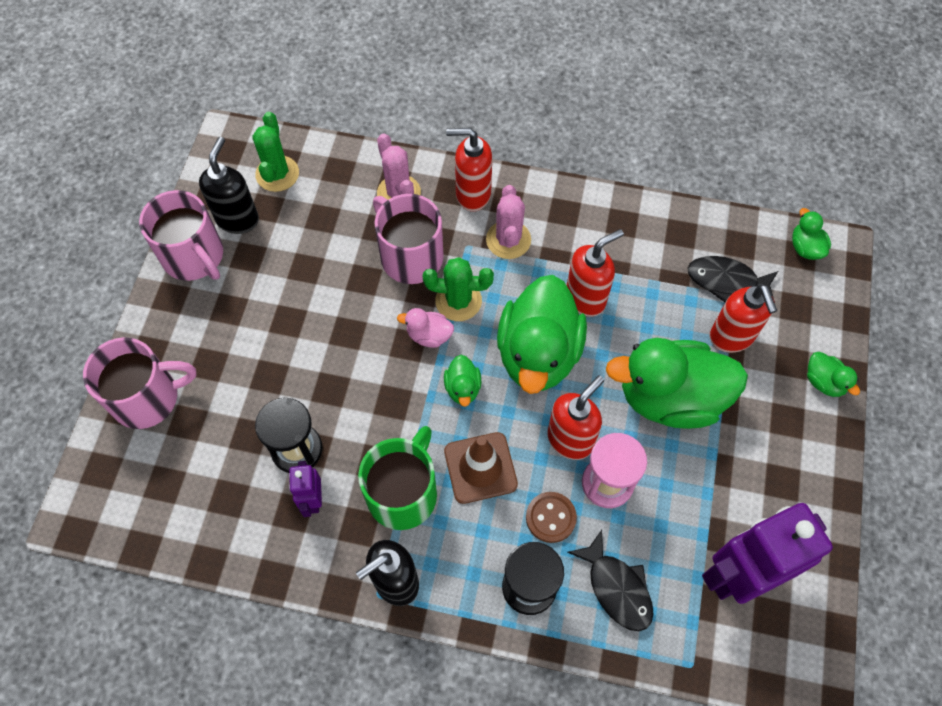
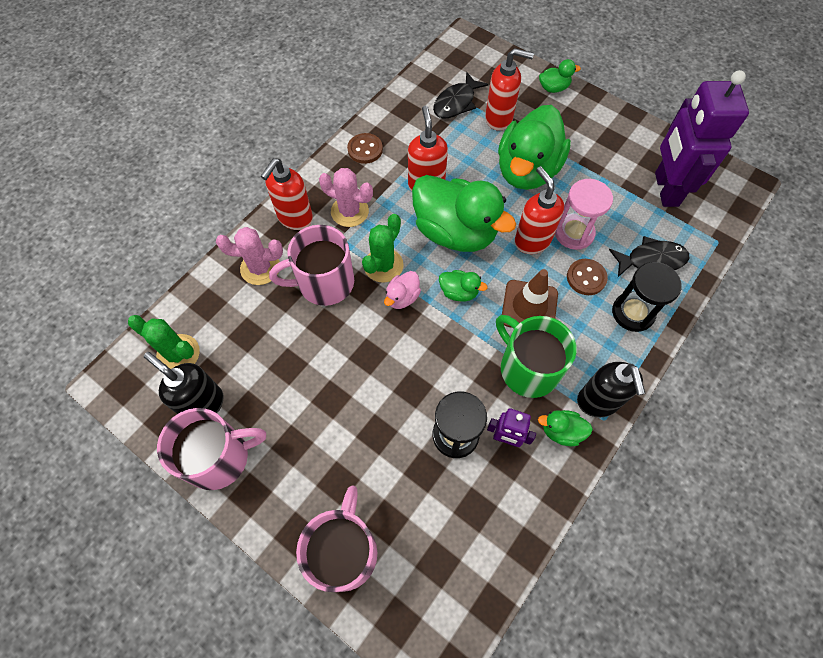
camera: 65 degrees left, 0 degrees up
green duck [792,208,831,260] -> green duck moved to [538,410,593,446]
none -> brown button [347,133,383,164]

